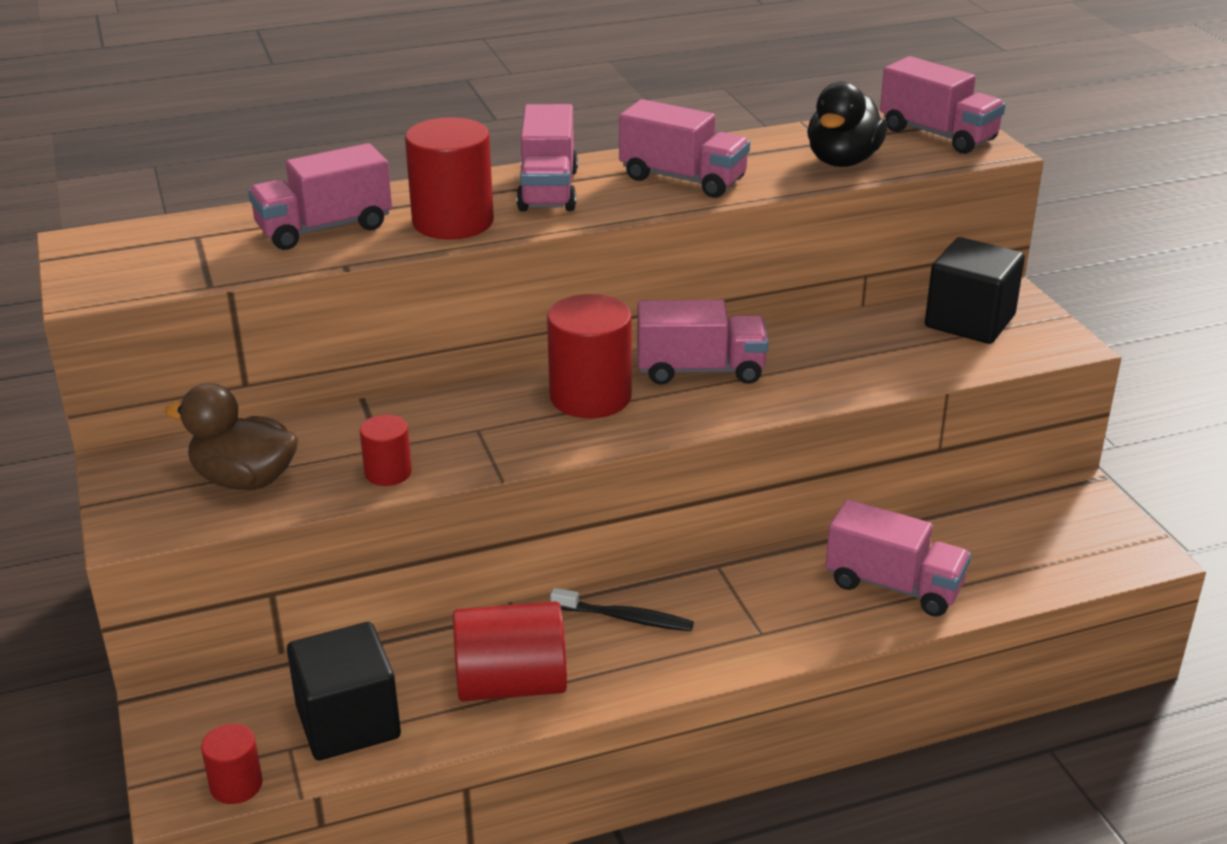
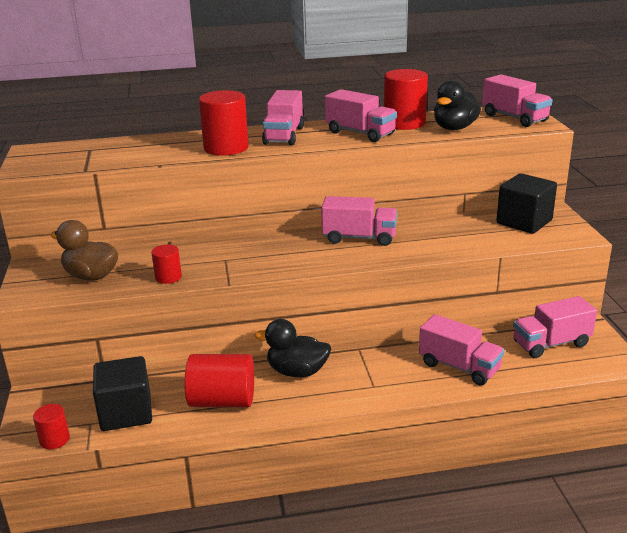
camera: 10 degrees right, 5 degrees down
pink truck [248,143,392,250] -> pink truck moved to [513,296,597,358]
red cylinder [547,294,632,418] -> red cylinder moved to [384,69,428,130]
black toothbrush [550,588,694,631] -> black duck [254,319,331,377]

